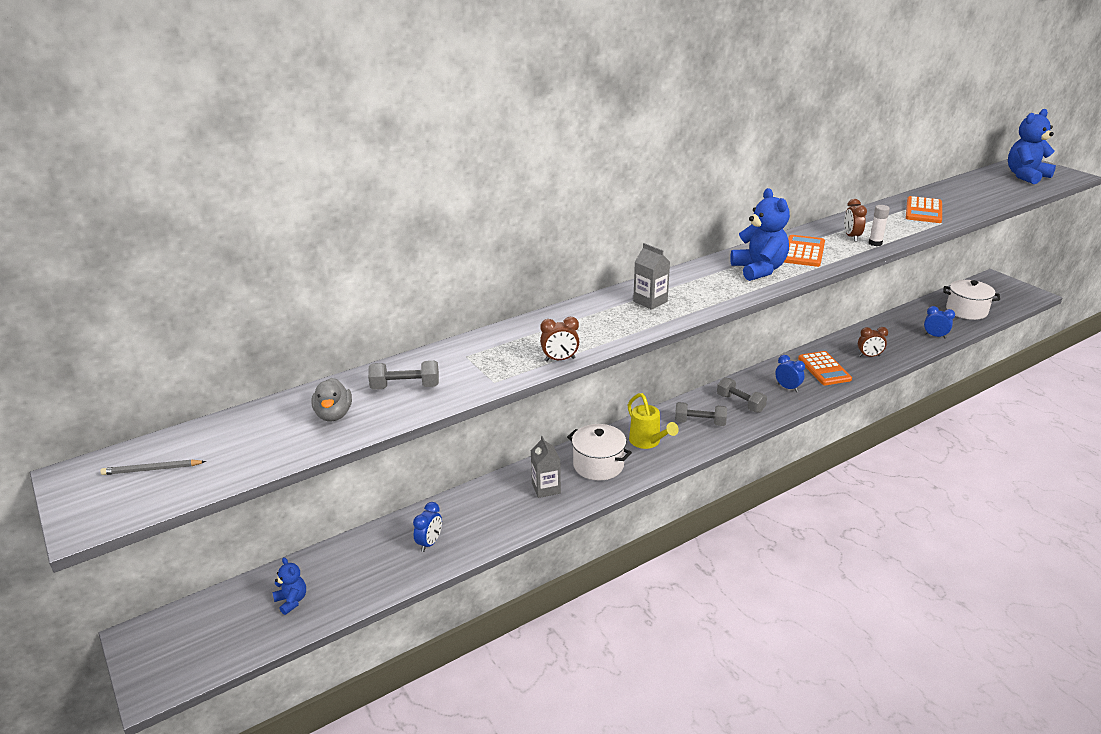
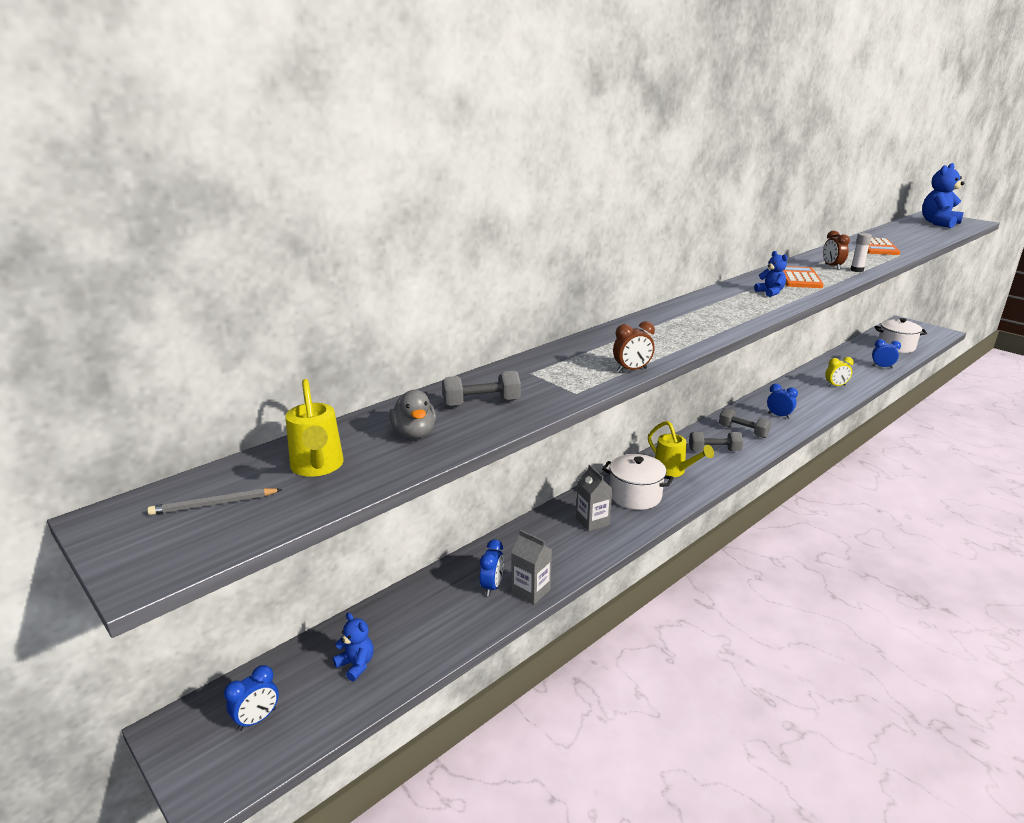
camera: 10 degrees left, 5 degrees down
grey carton [633,243,670,310] -> grey carton moved to [511,530,552,605]
blue teddy bear [730,188,790,281] -> blue teddy bear [754,251,788,297], size x0.52
orange calculator [798,351,852,385] -> none
brown clock [858,327,888,357] -> yellow clock [825,357,854,387]
none -> blue clock [224,665,279,731]
none -> yellow watering can [285,379,344,477]

